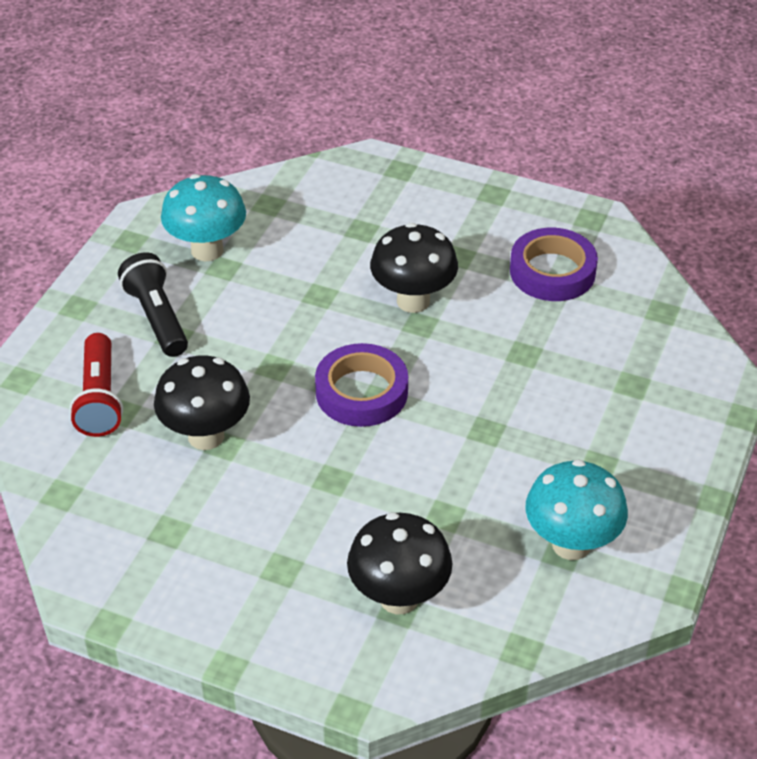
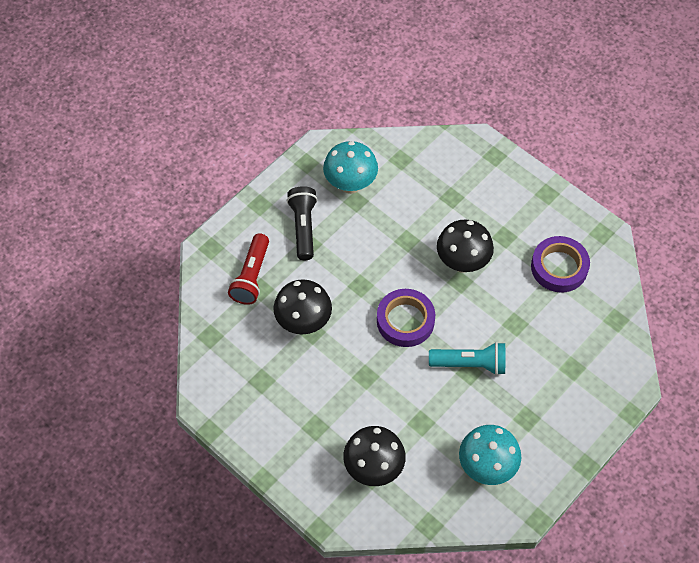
camera: 20 degrees right, 15 degrees up
none -> turquoise flashlight [429,342,505,375]

